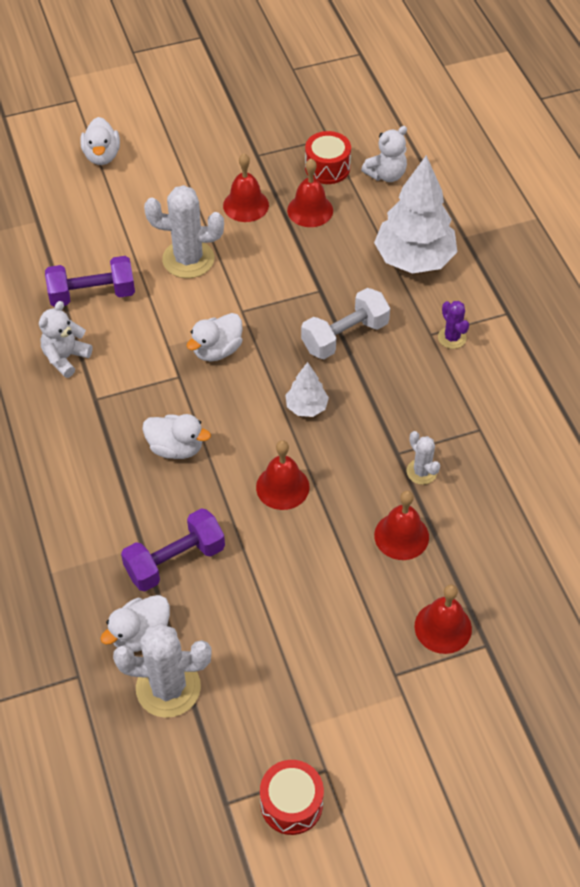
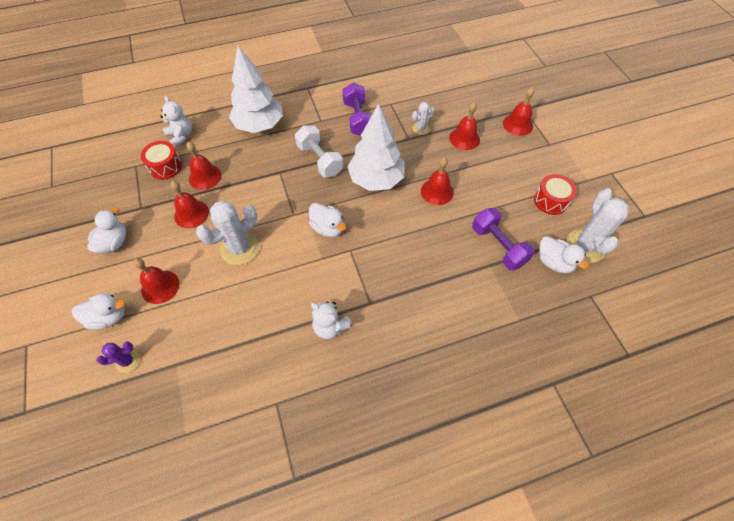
camera: 90 degrees left, 5 degrees up
purple dumbbell [45,256,135,307] -> purple dumbbell moved to [342,83,372,136]
white duck [142,414,211,459] -> white duck moved to [88,208,126,254]
white cactus [144,185,224,278] -> white cactus turned 45 degrees clockwise [196,200,259,265]
red drum [260,760,324,835] -> red drum moved to [534,174,577,215]
white tree [285,362,329,417] -> white tree [347,104,405,191], size x2.06
purple cactus [438,301,469,349] -> purple cactus moved to [96,341,140,373]
none -> red bell [133,258,179,304]

